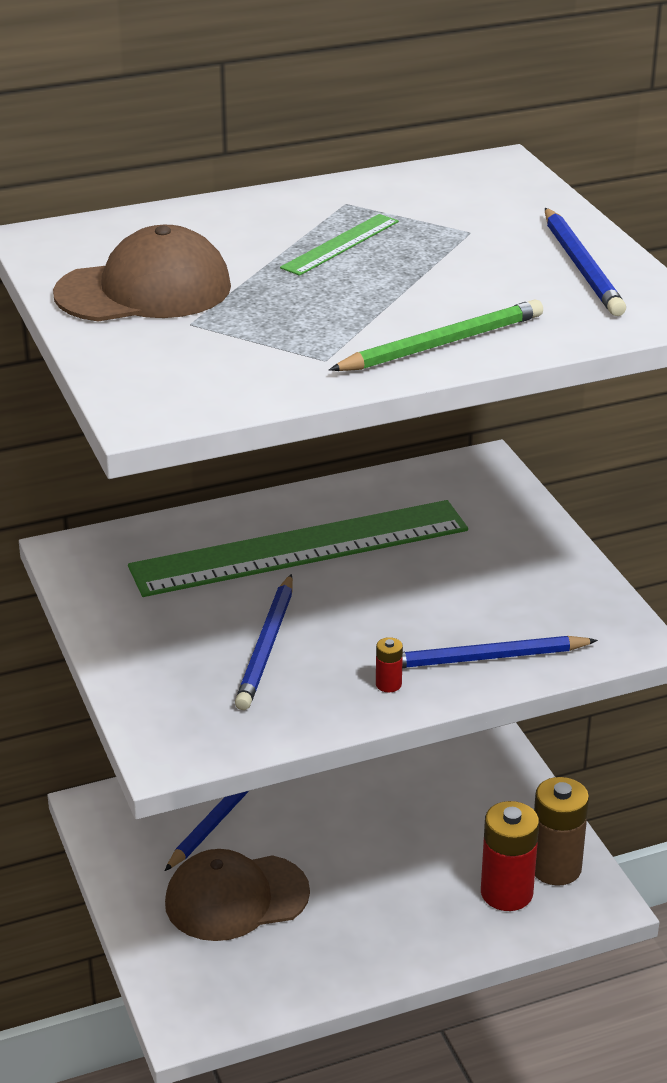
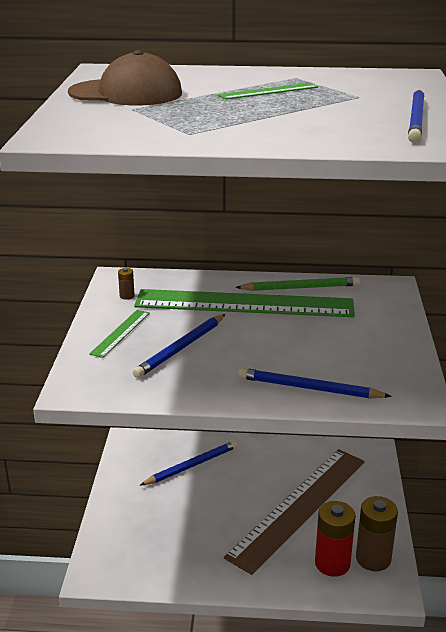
camera: 25 degrees right, 5 degrees down
brown cap [165,849,310,941] -> none
green pencil [329,299,543,371] -> green pencil moved to [235,277,360,291]
red battery [376,637,403,692] -> none
none -> green ruler [89,310,150,358]
none -> brown battery [118,268,135,300]
none -> brown ruler [224,449,365,575]

